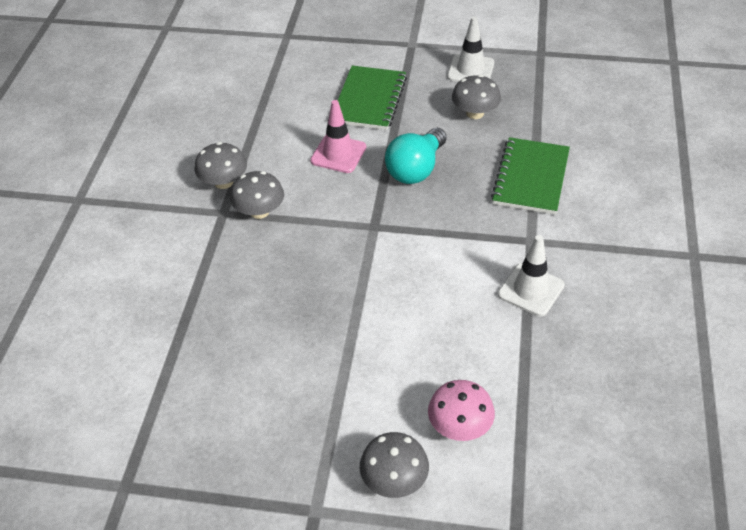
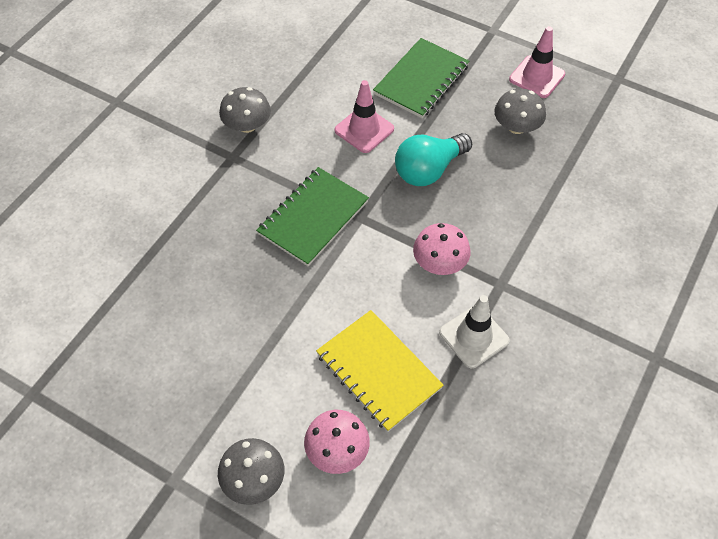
camera: 20 degrees right, 10 degrees up
grey mushroom [230,171,284,219] -> none
white traffic cone [447,17,494,82] -> pink traffic cone [509,26,565,98]
green notebook [491,137,570,215] -> green notebook moved to [256,167,369,266]
none -> yellow notebook [316,310,444,432]
none -> pink mushroom [413,223,470,275]

